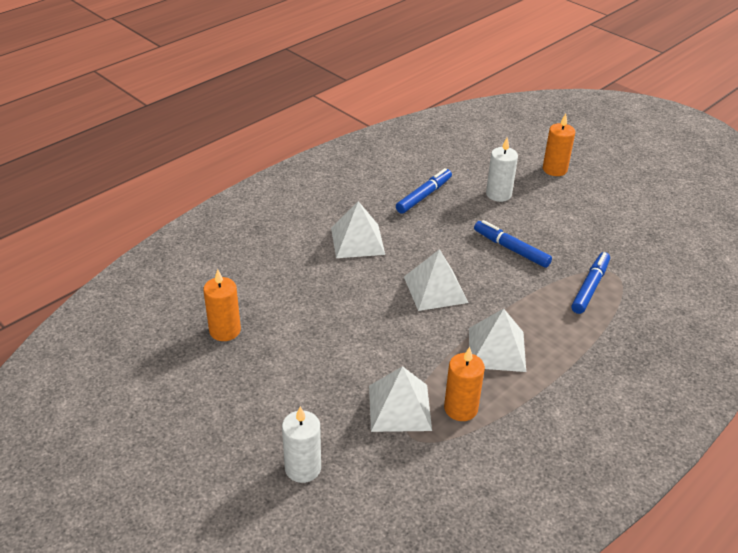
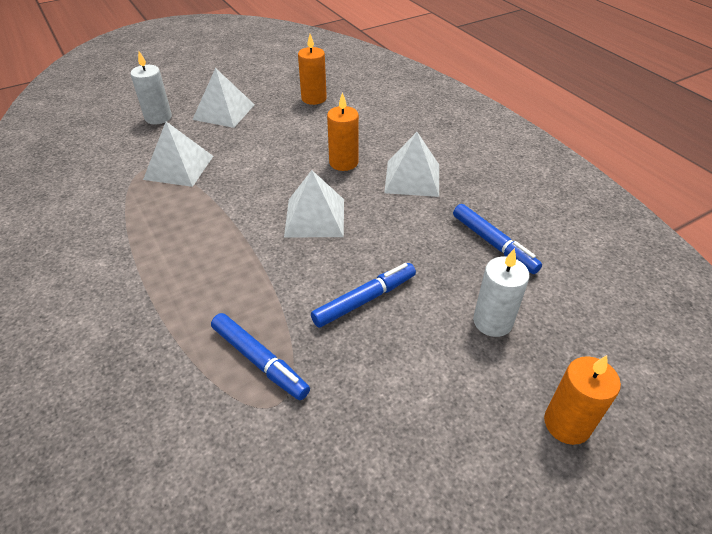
camera: 105 degrees right, 5 degrees up
orange candle [444,347,485,421] -> orange candle moved to [327,92,359,171]
white pyramid [469,309,526,372] -> white pyramid moved to [192,68,255,128]

